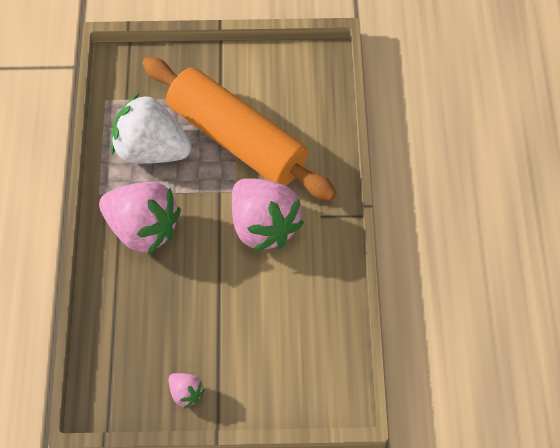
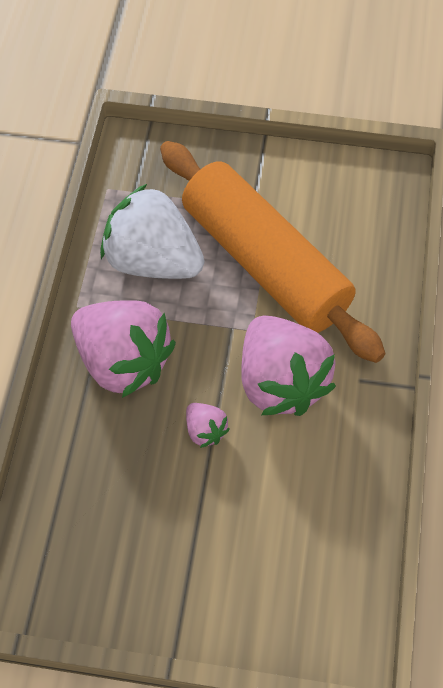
camera: 10 degrees right, 0 degrees up
pink strawberry [168,373,205,409] -> pink strawberry moved to [186,403,230,448]

